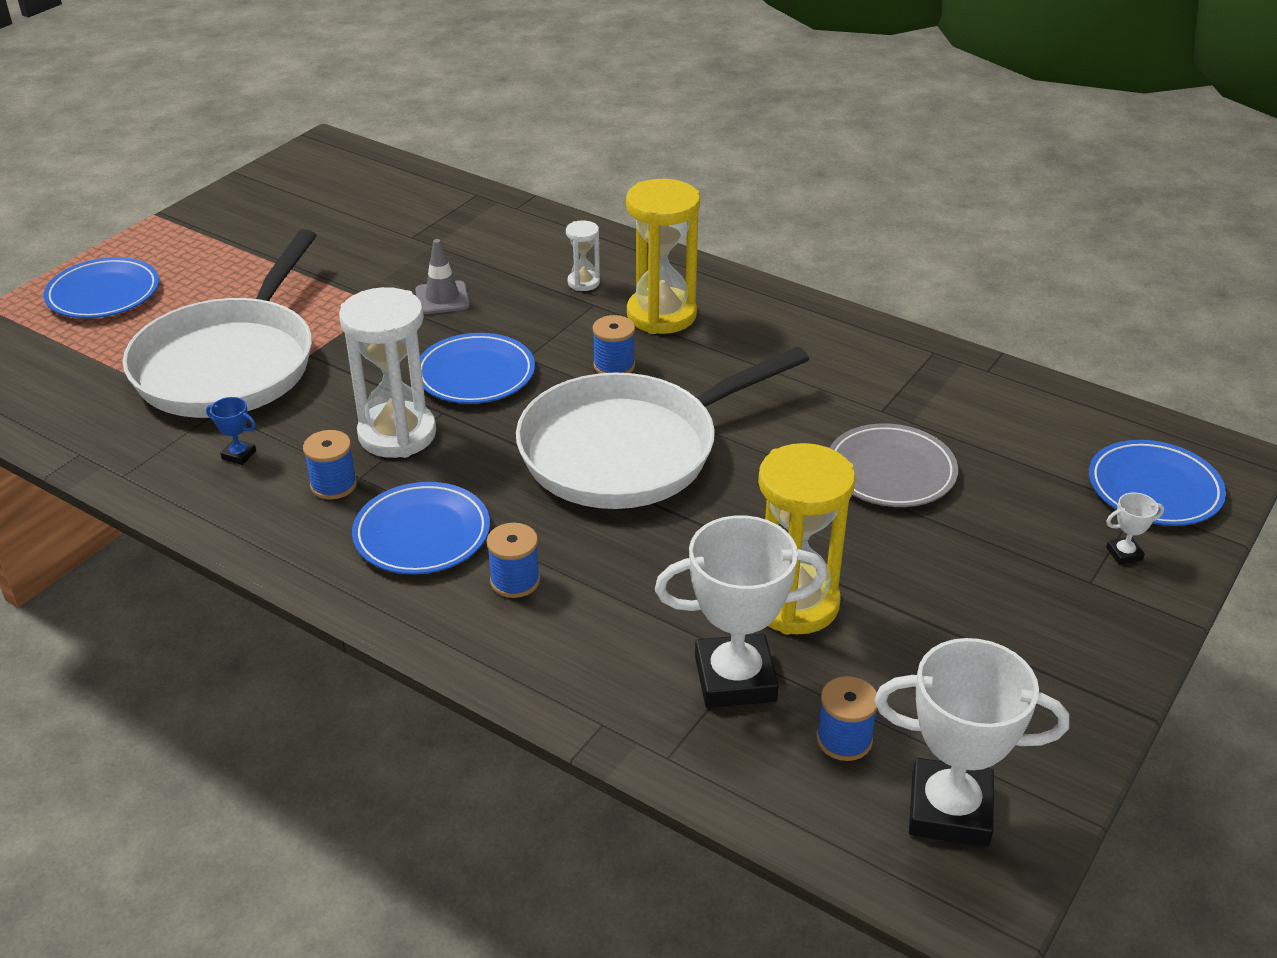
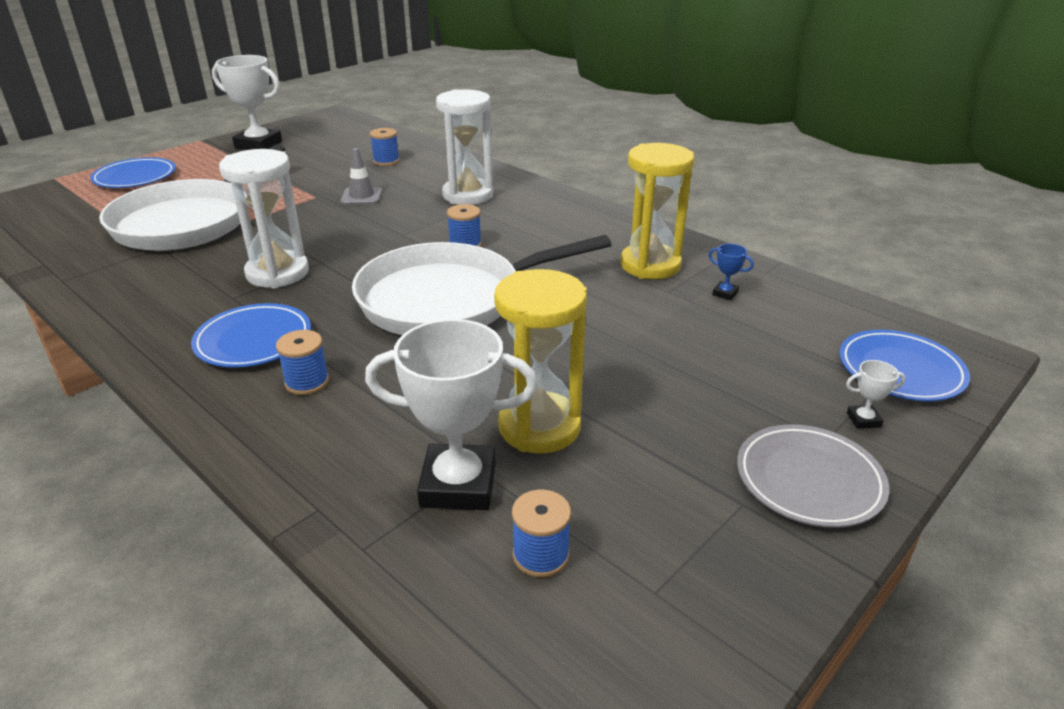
camera: 10 degrees right, 5 degrees down
blue trophy [206,397,256,465] -> blue trophy moved to [708,244,754,300]
blue spool [303,430,357,500] -> blue spool moved to [370,128,400,166]
blue plate [420,333,535,404] -> none
white hourglass [566,220,600,291] -> white hourglass [436,89,493,205], size x2.10
yellow hourglass [626,179,700,334] -> yellow hourglass moved to [621,143,695,279]
grey plate [830,423,958,507] -> grey plate moved to [737,424,889,528]
white trophy [875,638,1069,847] -> white trophy moved to [212,55,282,150]

